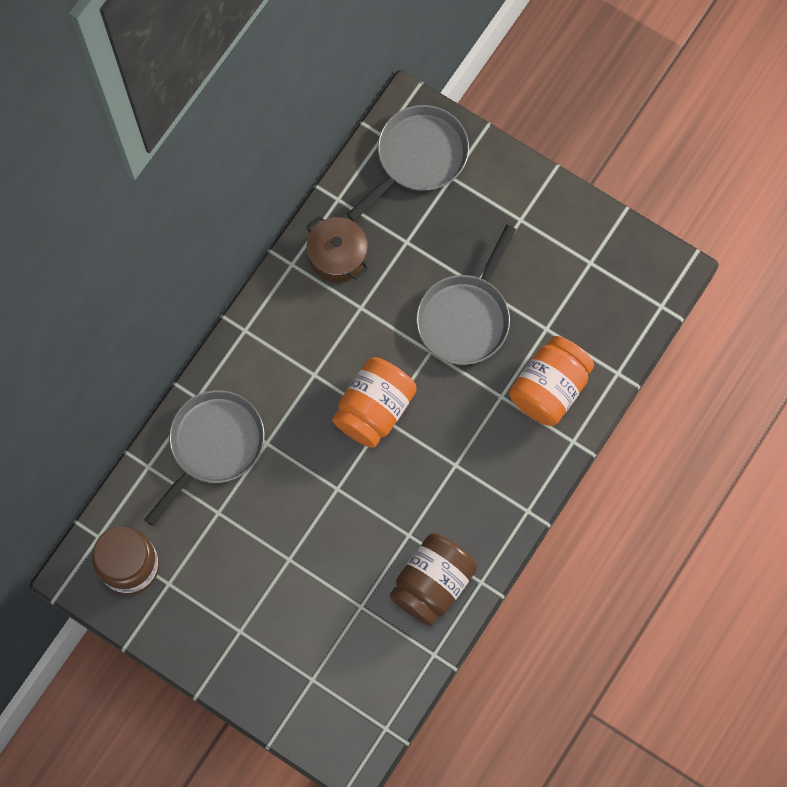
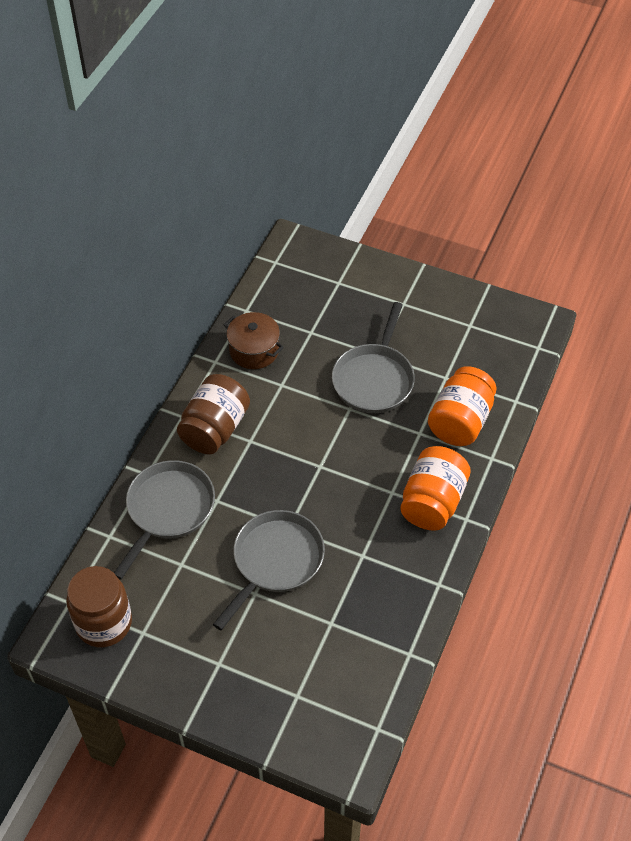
camera: 10 degrees left, 20 degrees down
orange jar [332,357,417,448] -> orange jar moved to [400,446,471,531]
grey pan [347,105,469,222] -> grey pan moved to [213,510,325,630]
brown jar [390,533,477,626] -> brown jar moved to [177,374,250,454]

